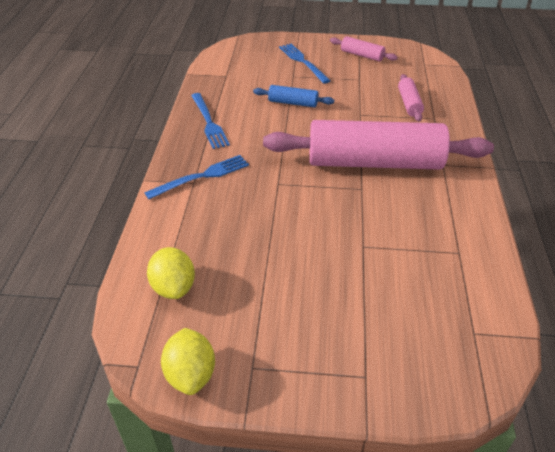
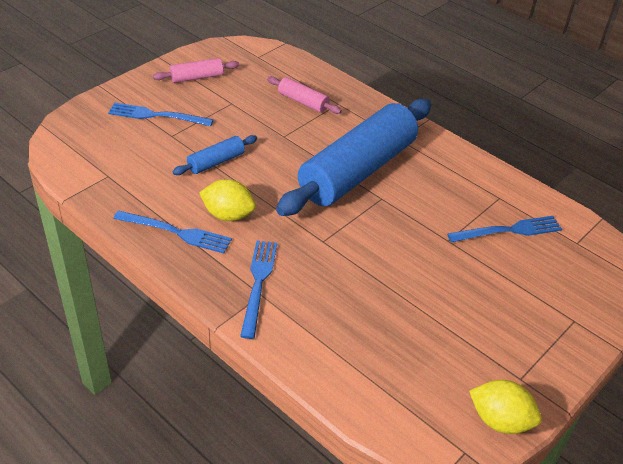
camera: 55 degrees left, 0 degrees up
yellow lemon [147,247,195,299] -> yellow lemon moved to [199,179,256,221]
pink rolling pin [263,120,494,170] -> blue rolling pin [276,99,431,216]
none -> blue fork [447,216,562,242]

